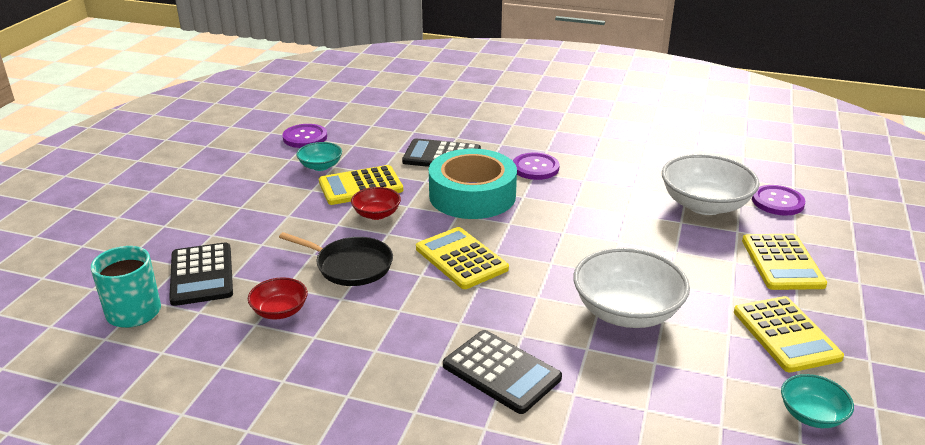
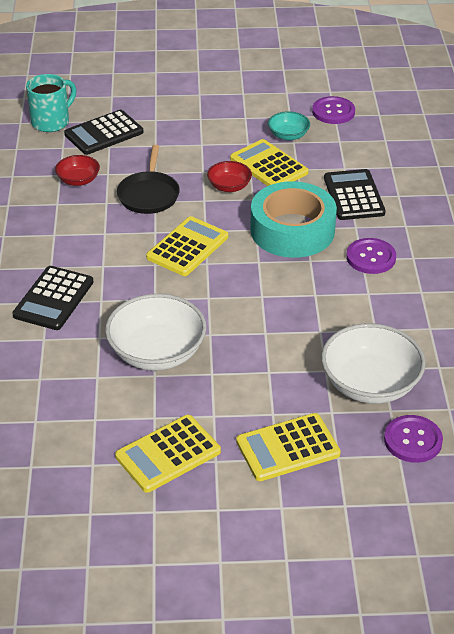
camera: 70 degrees right, 10 degrees up
turquoise bowl [781,374,854,428] -> none

